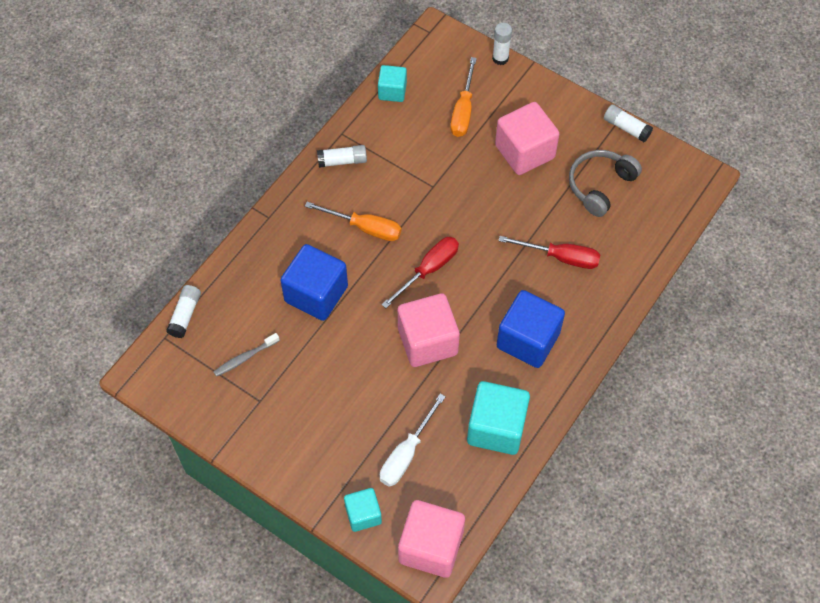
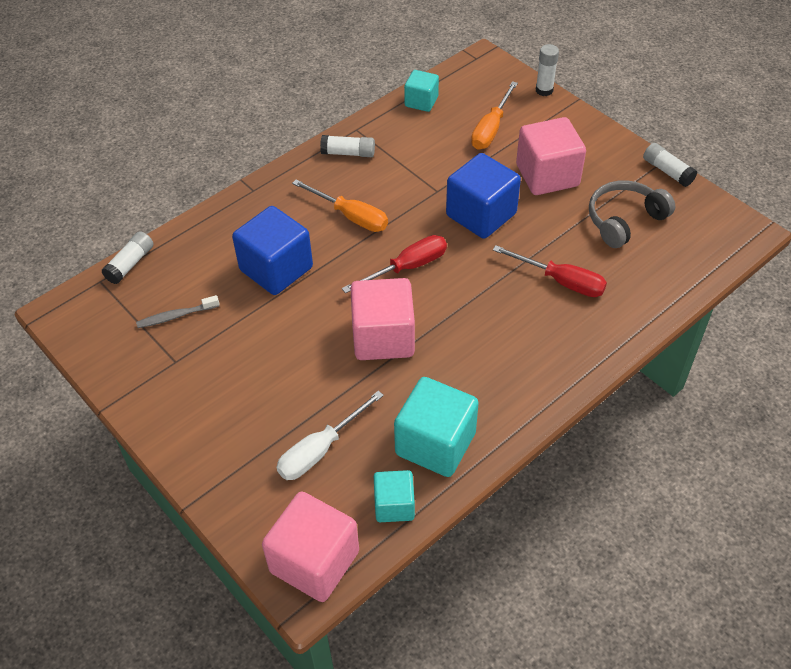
camera: 15 degrees right, 10 degrees down
turquoise cube [344,488,382,532] -> turquoise cube moved to [374,470,415,522]
blue cube [497,290,565,368] -> blue cube moved to [446,153,521,239]

